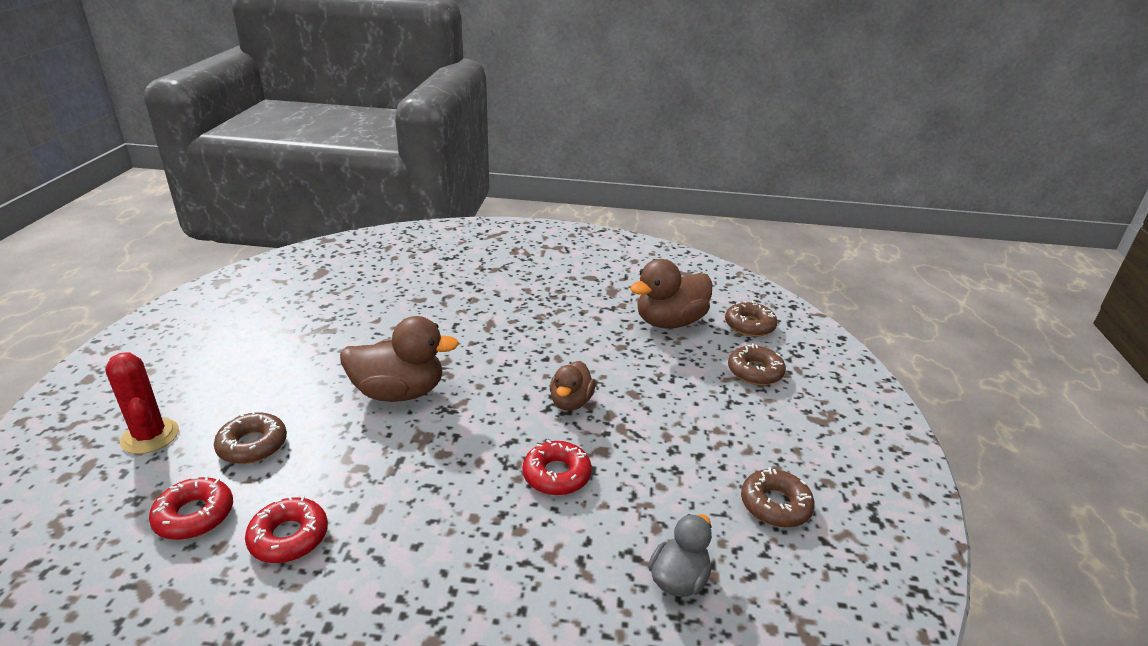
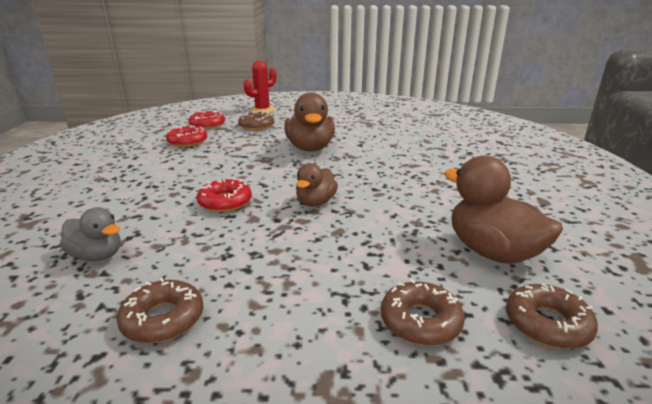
camera: 85 degrees right, 5 degrees down
brown duck [550,361,595,411] -> brown duck turned 75 degrees counterclockwise [296,163,338,207]

